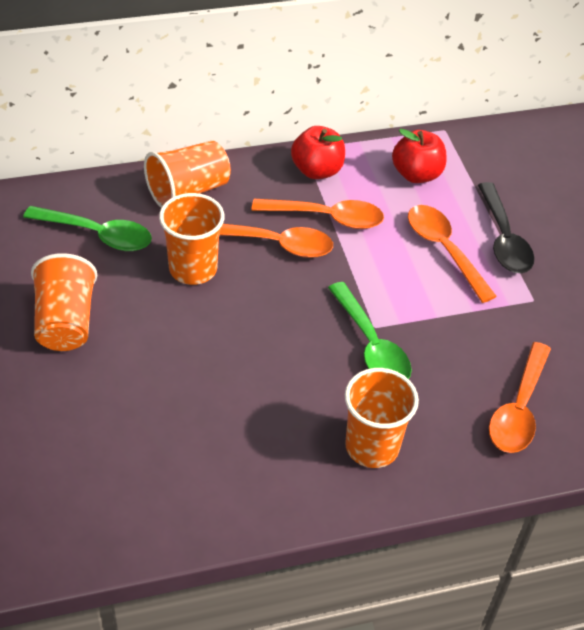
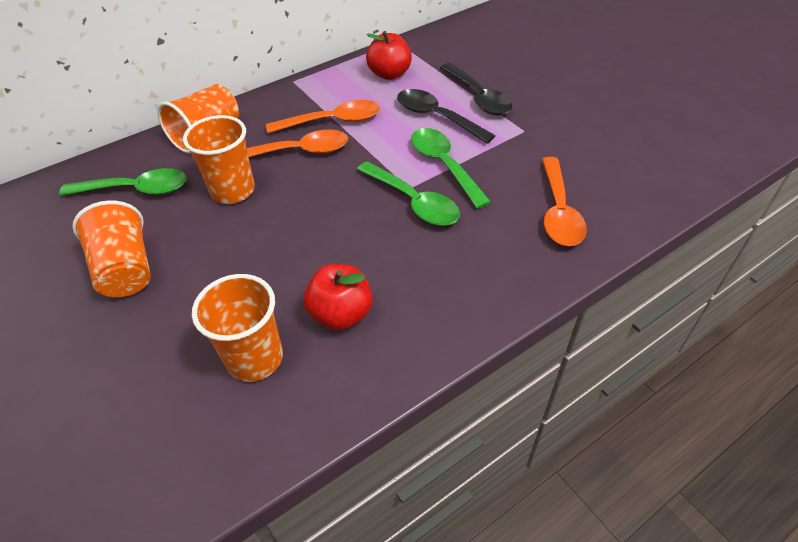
camera: 15 degrees left, 0 degrees up
red apple [291,126,345,179] -> red apple moved to [303,264,372,330]
orange cup [345,368,419,468] -> orange cup moved to [192,274,283,382]
orange spoon [408,205,497,303] -> black spoon [397,89,495,144]
none -> green spoon [411,128,491,209]

